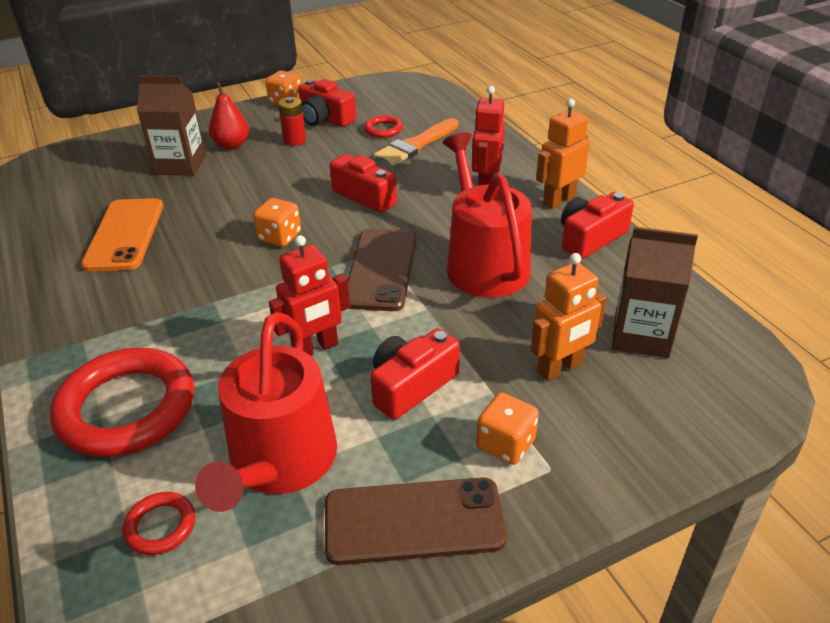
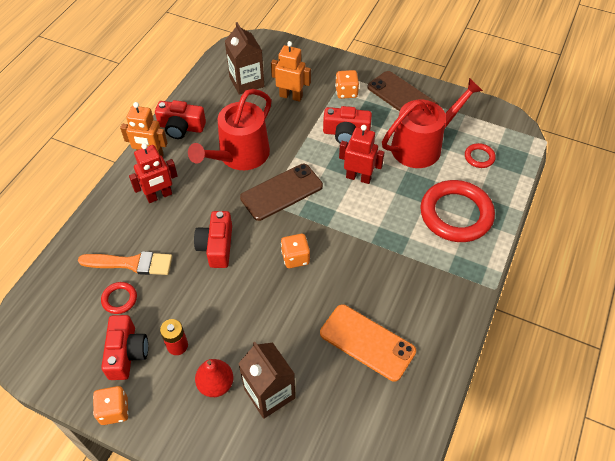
camera: 130 degrees left, 15 degrees up
orange phone [81,198,163,272] -> orange phone turned 75 degrees clockwise [320,304,416,381]

